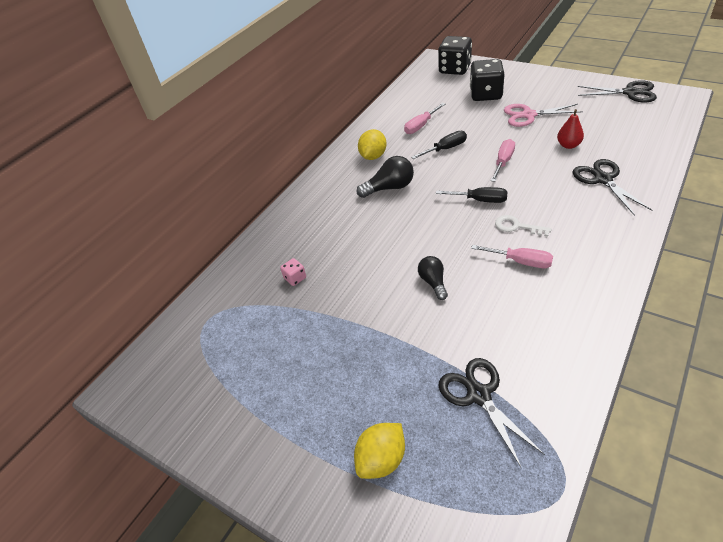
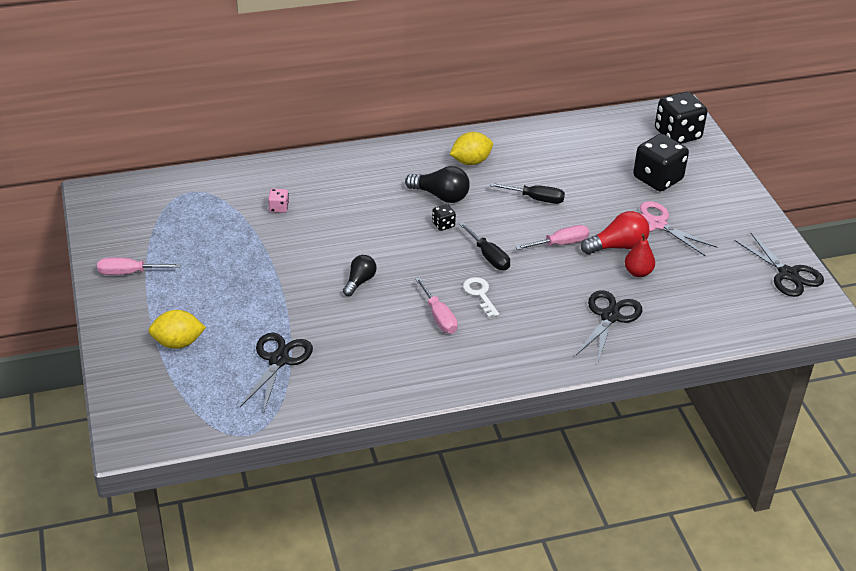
camera: 35 degrees right, 5 degrees down
pink screwdriver [404,103,445,134] -> pink screwdriver moved to [97,258,180,275]
none -> black dice [432,204,456,231]
none -> red light bulb [581,211,649,255]

